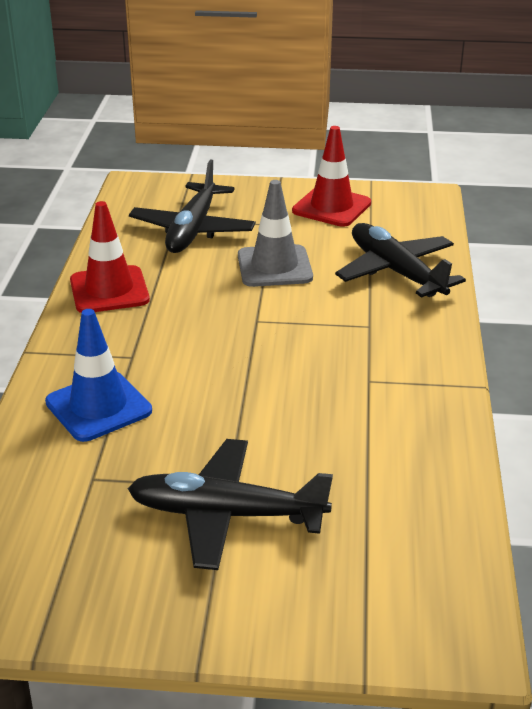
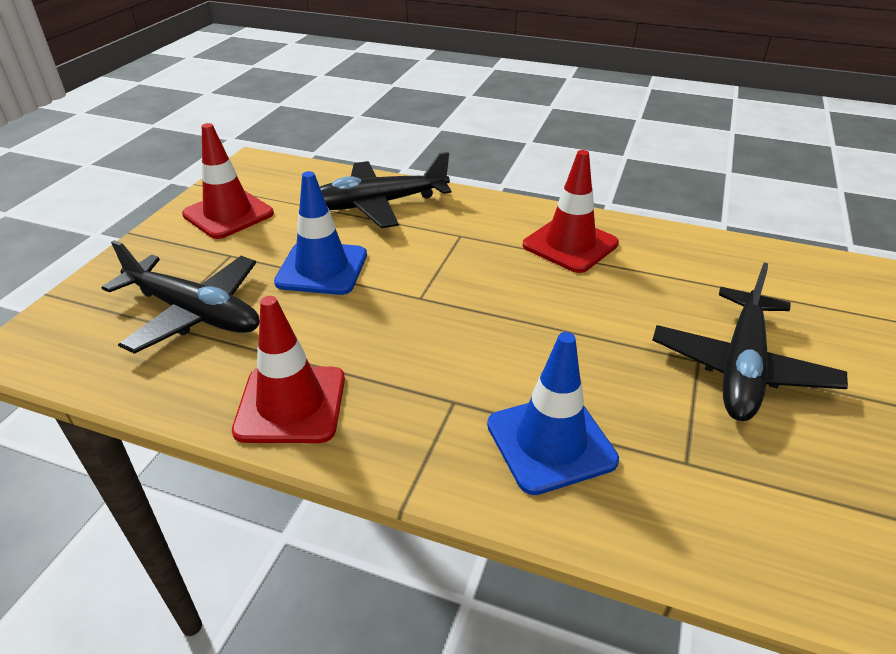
camera: 75 degrees left, 5 degrees up
grey traffic cone [238,180,313,287] -> blue traffic cone [274,171,367,295]
none -> red traffic cone [523,150,619,273]

